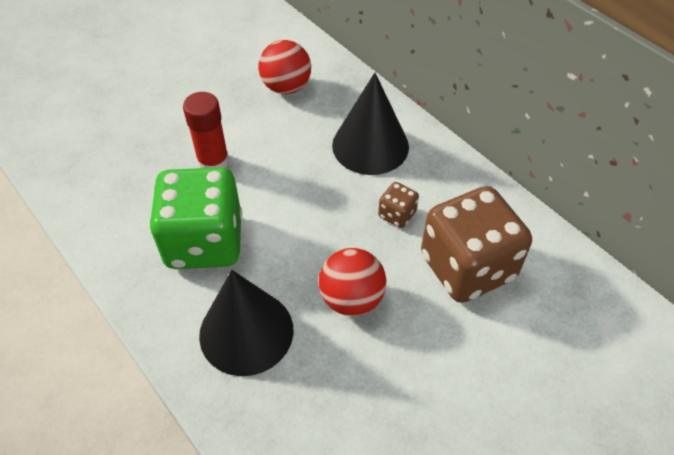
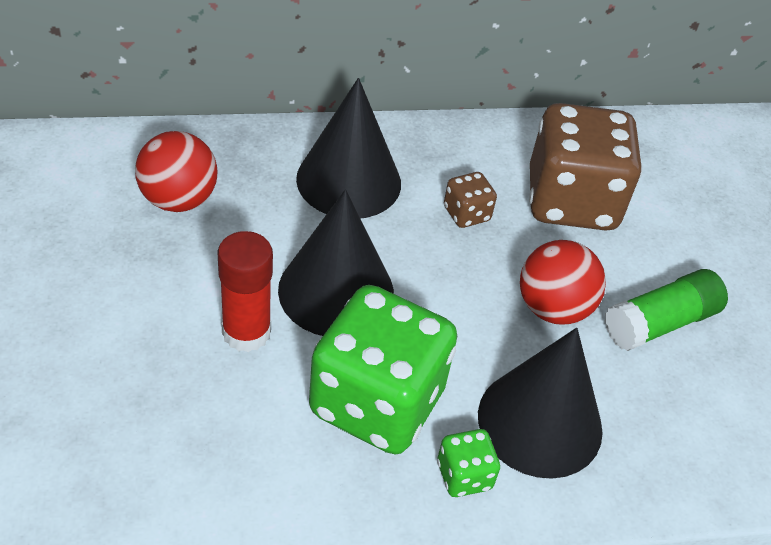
camera: 65 degrees left, 5 degrees down
none -> black cone [278,189,394,336]
none -> green dice [437,429,500,497]
none -> green glue stick [605,269,728,351]

